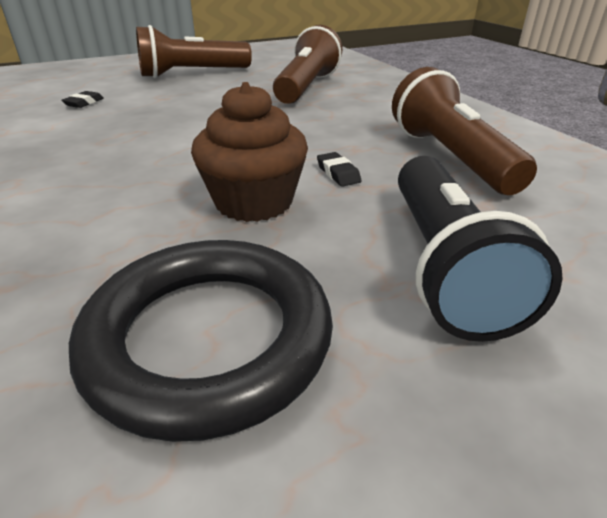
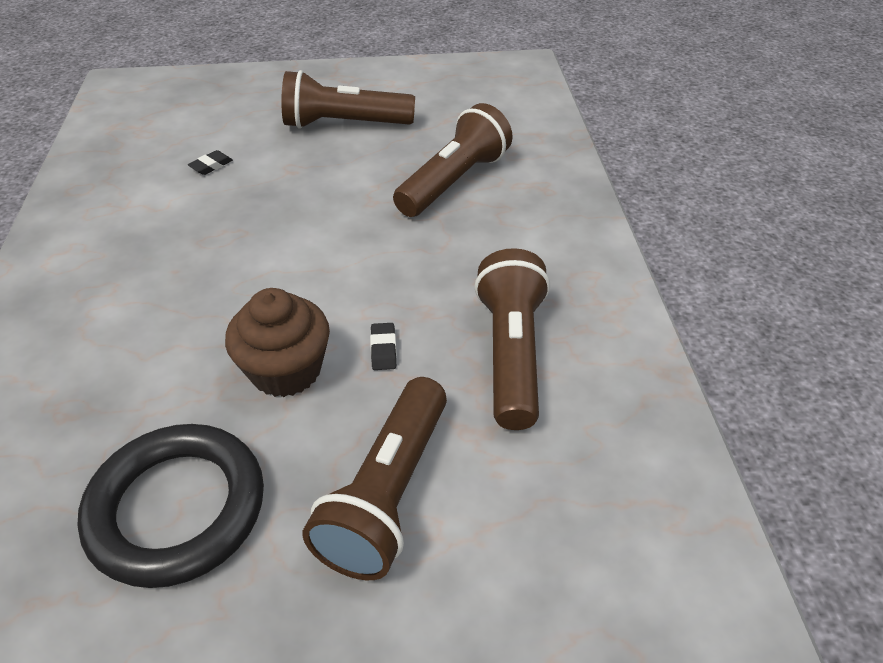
camera: 20 degrees right, 10 degrees up
black flashlight [398,156,562,342] -> brown flashlight [303,377,447,580]

